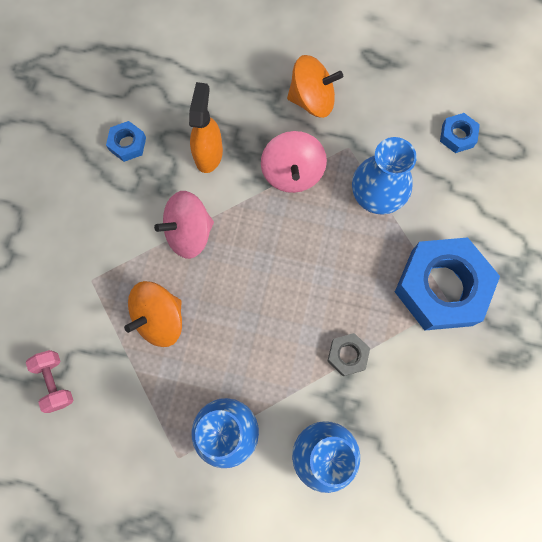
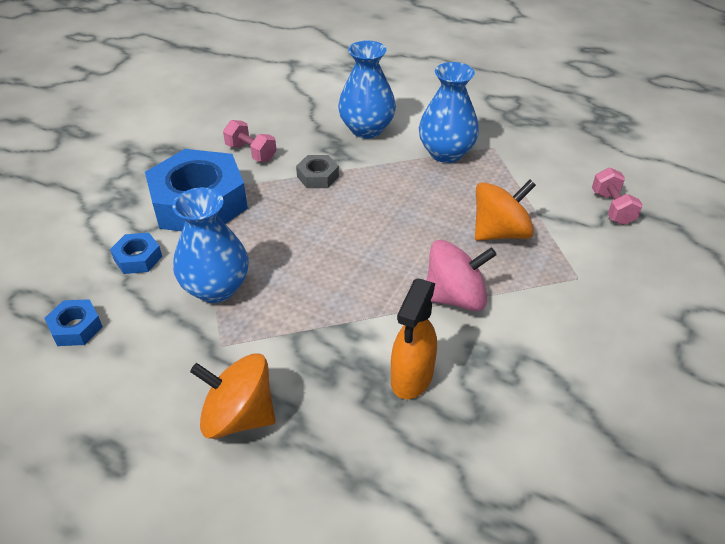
camera: 165 degrees left, 30 degrees down
blue nut [106,121,146,162] -> blue nut moved to [110,233,162,274]
pink spinning top [261,131,327,193] -> none
none -> pink dumbbell [223,120,277,162]

